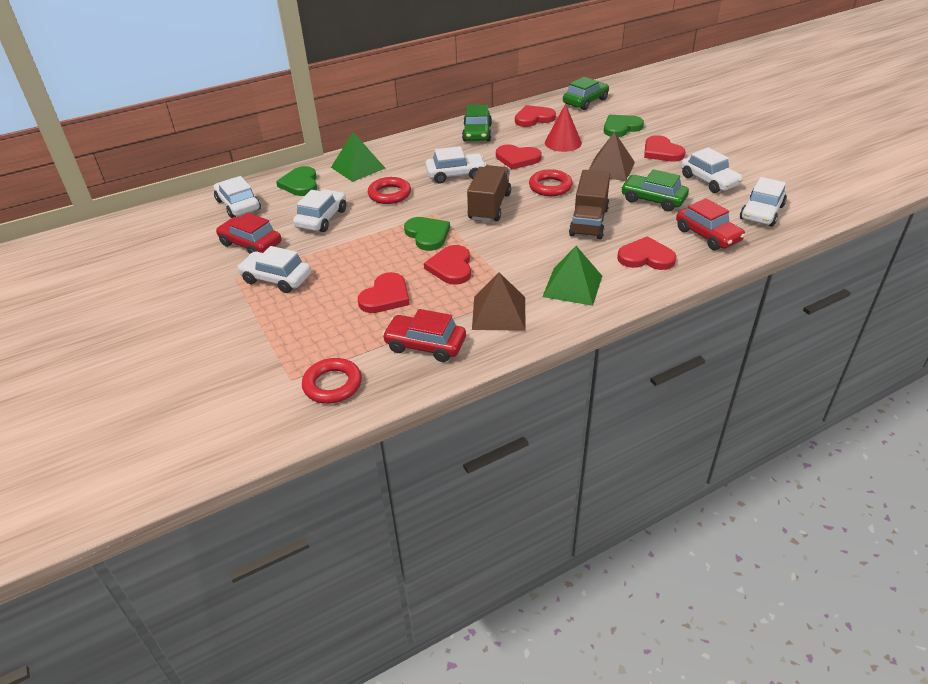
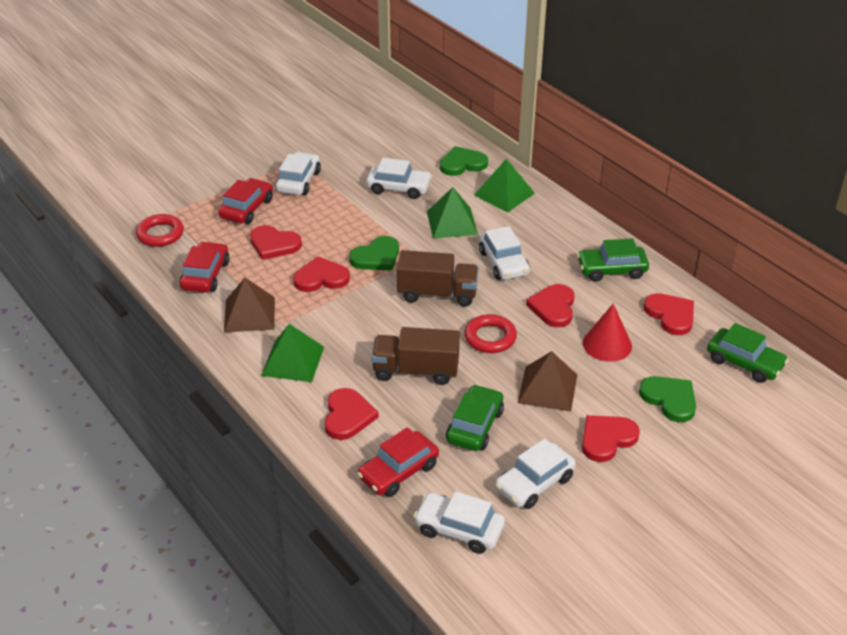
camera: 80 degrees right, 0 degrees up
white car [214,176,261,218] -> none
red car [216,212,281,254] -> red car moved to [218,178,273,224]
red ring [368,177,411,204] -> green pyramid [427,187,478,239]

